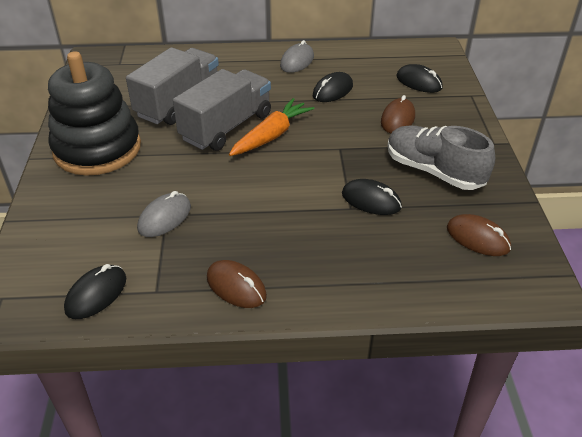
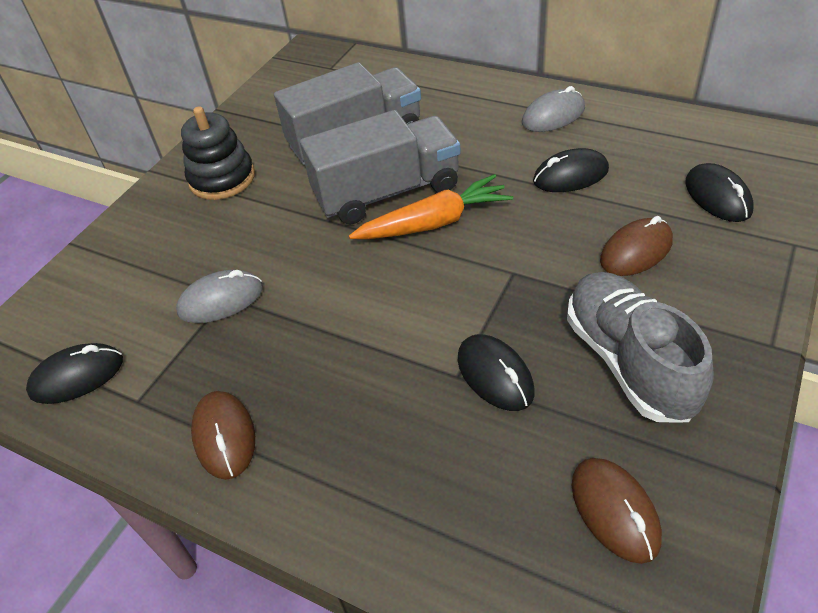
camera: 35 degrees right, 5 degrees up
black stacking toy [48,51,141,176] -> black stacking toy [181,106,255,200], size x0.59

